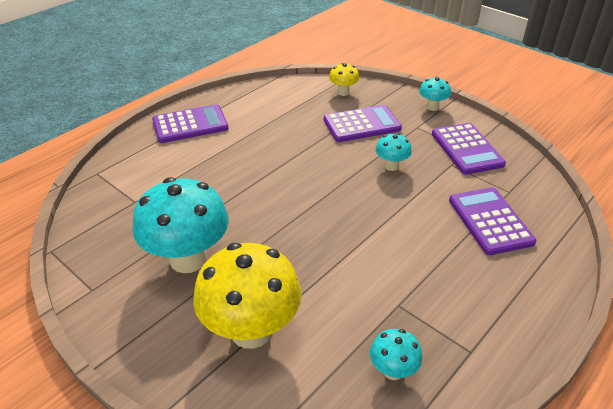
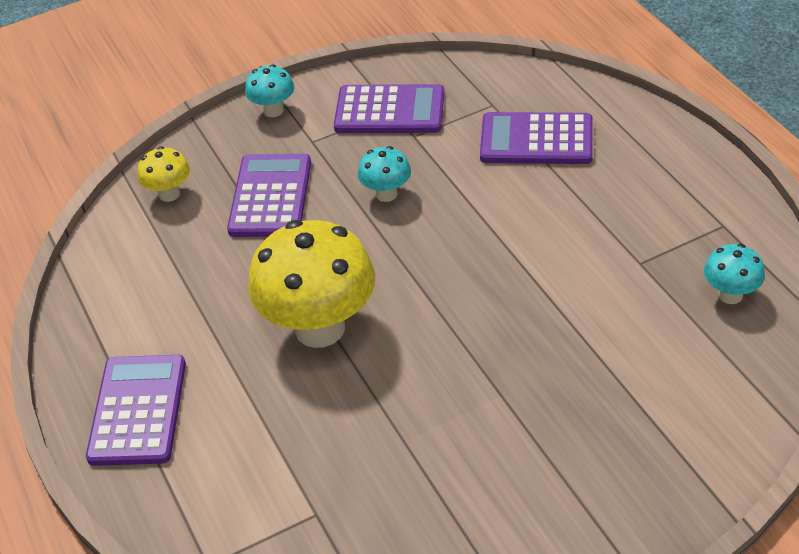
camera: 65 degrees left, 5 degrees up
turquoise mushroom [132,177,229,273] -> none
yellow mushroom [193,243,302,349] -> yellow mushroom moved to [248,220,375,348]

